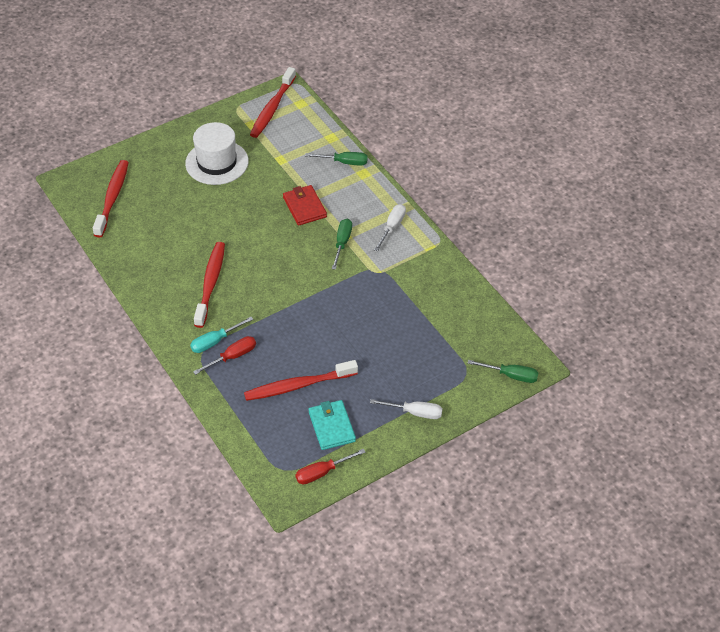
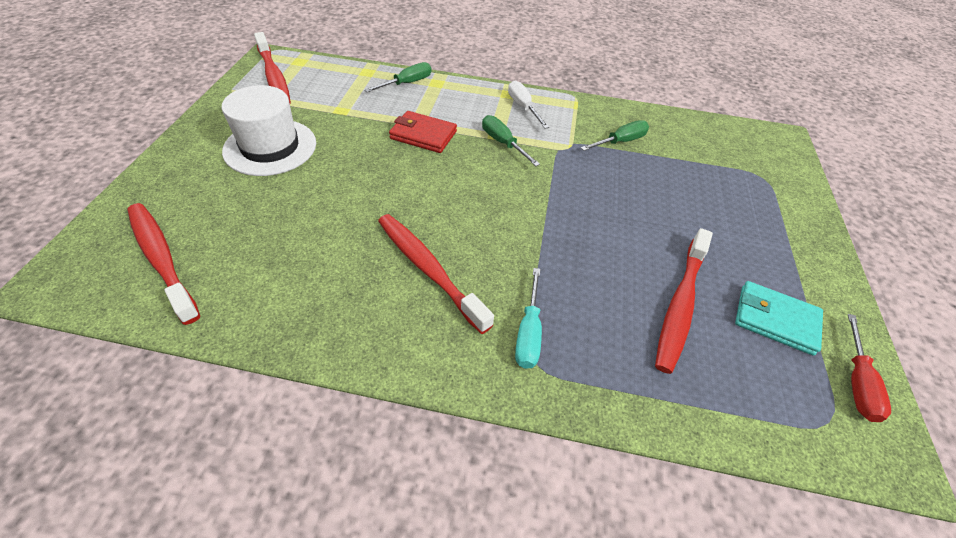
camera: 50 degrees left, 0 degrees up
red screwdriver [193,336,256,375] -> none
white screwdriver [370,399,443,419] -> none
green screwdriver [467,360,538,383] -> green screwdriver moved to [581,120,649,151]

